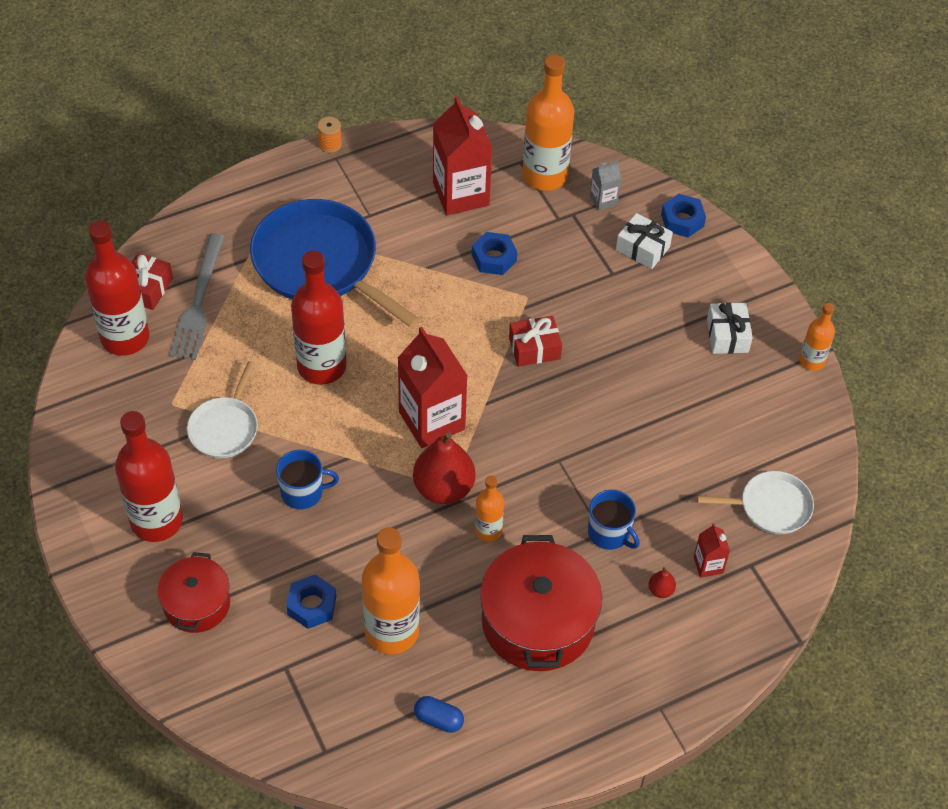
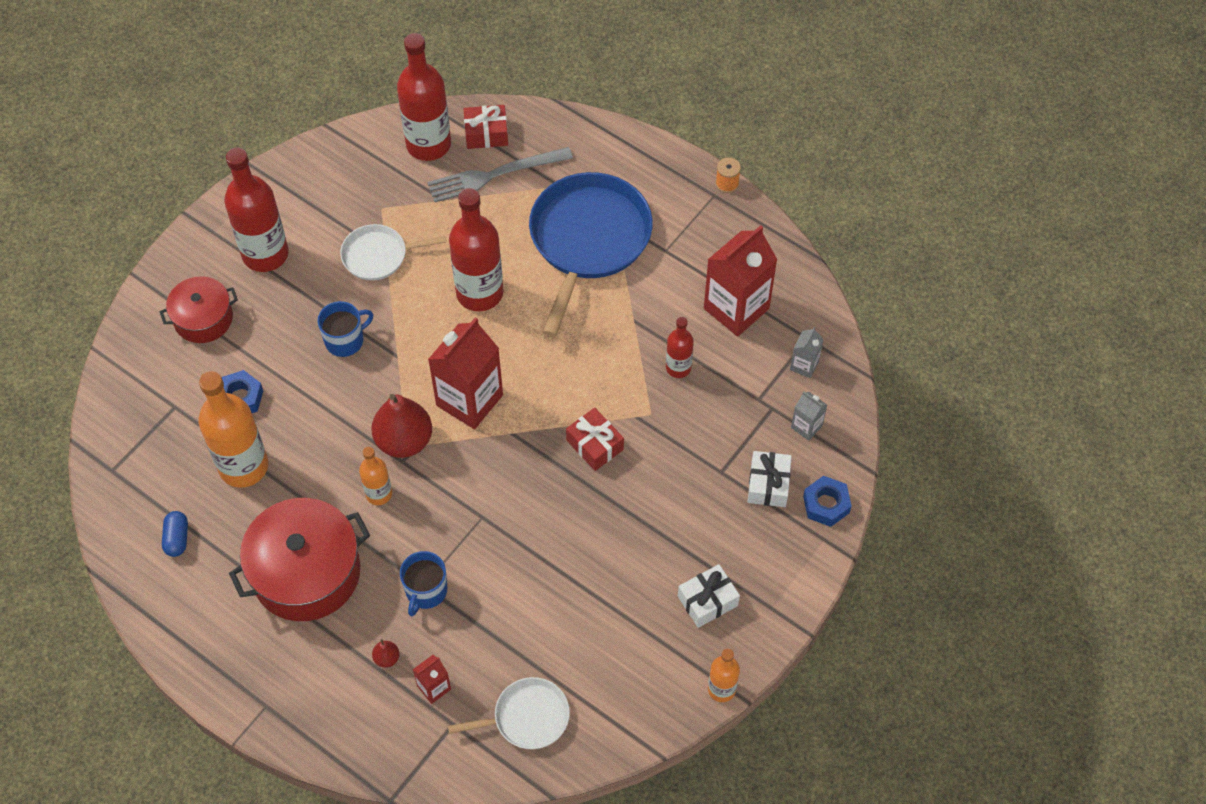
camera: 65 degrees right, 5 degrees up
blue mug [276,450,339,509] -> blue mug turned 90 degrees counterclockwise [317,301,374,357]
blue nut [472,232,517,275] -> red bottle [666,317,694,378]
orange bottle [522,55,574,191] -> grey carton [790,327,824,378]
white pan [697,471,814,534] -> white pan turned 75 degrees counterclockwise [448,677,570,749]

